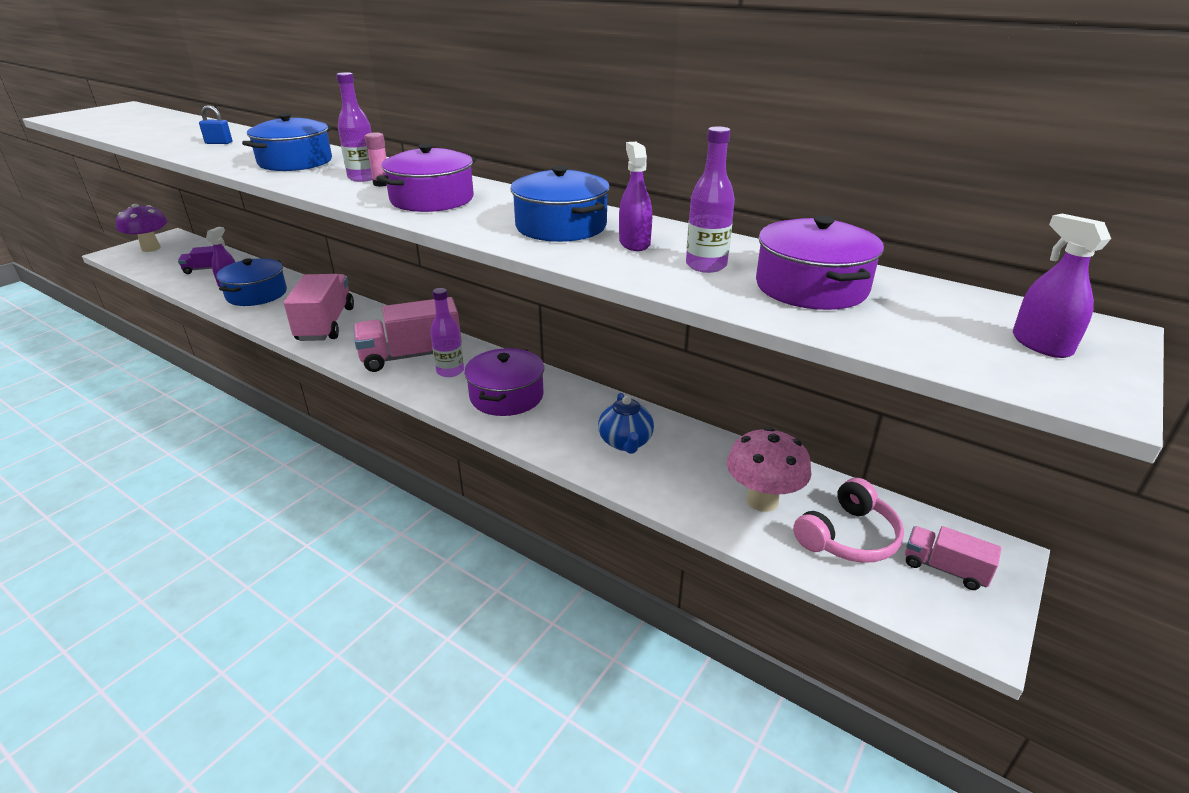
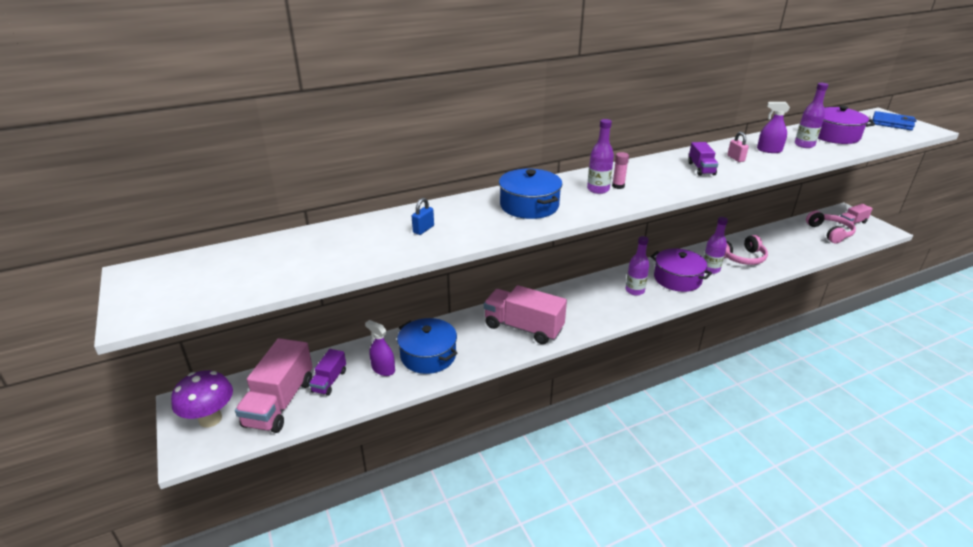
camera: 60 degrees left, 0 degrees up
pink truck [353,297,462,372] -> pink truck moved to [235,338,313,433]
purple pot [376,144,476,212] -> none
blue pot [511,166,610,242] -> pink padlock [727,132,749,162]
blue teapot [598,393,654,454] -> pink headphones [724,235,768,265]
pink mushroom [727,427,811,512] -> none
purple spray bottle [1013,214,1111,358] -> blue wallet [872,111,917,130]
none -> purple truck [688,142,718,176]
none -> purple bottle [704,217,728,274]

